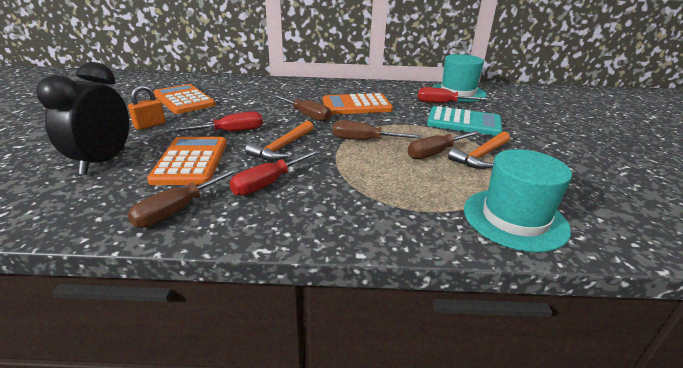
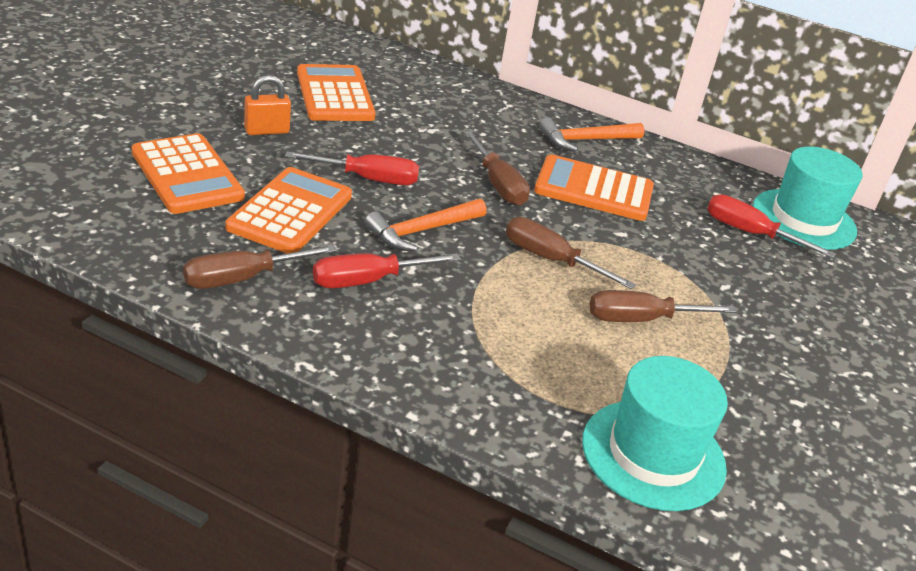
camera: 20 degrees right, 5 degrees up
black clock [36,62,129,175] -> orange calculator [132,133,245,214]
turquoise calculator [427,106,502,136] -> none
orange hammer [448,132,510,169] -> orange hammer moved to [539,118,644,152]

